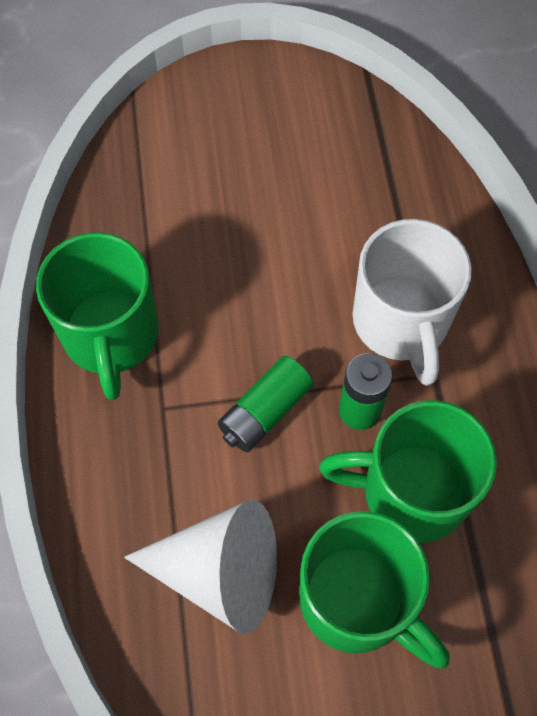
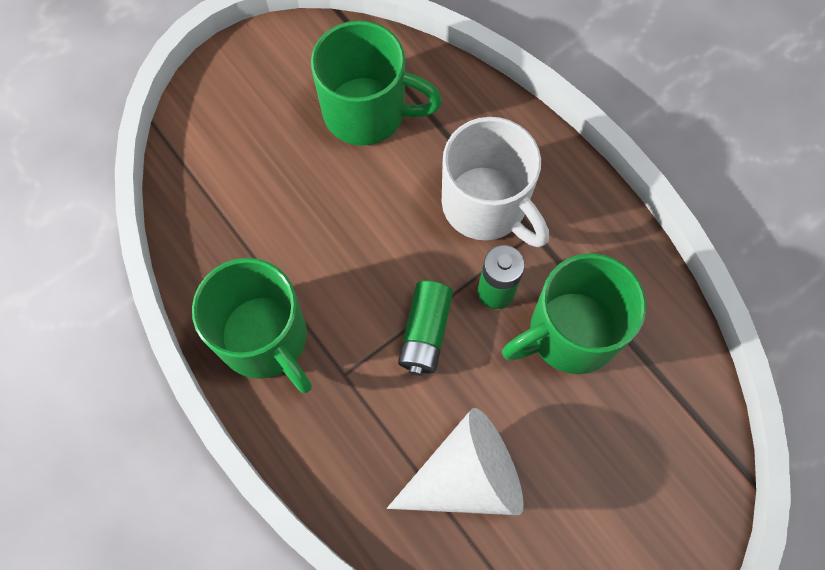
camera: 30 degrees left, 5 degrees up
green mug [299,511,450,669] -> green mug moved to [311,20,442,146]

